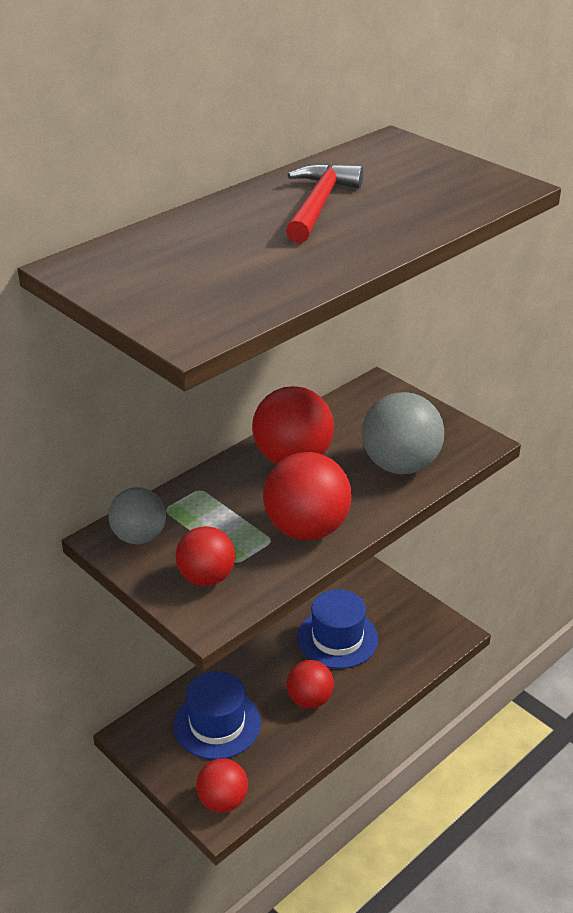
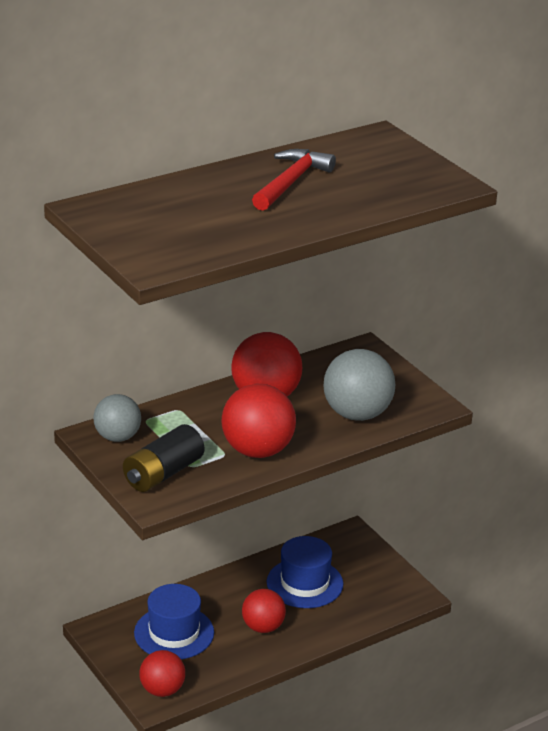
camera: 10 degrees right, 5 degrees down
red ball [175,526,235,586] -> black battery [123,424,204,492]

